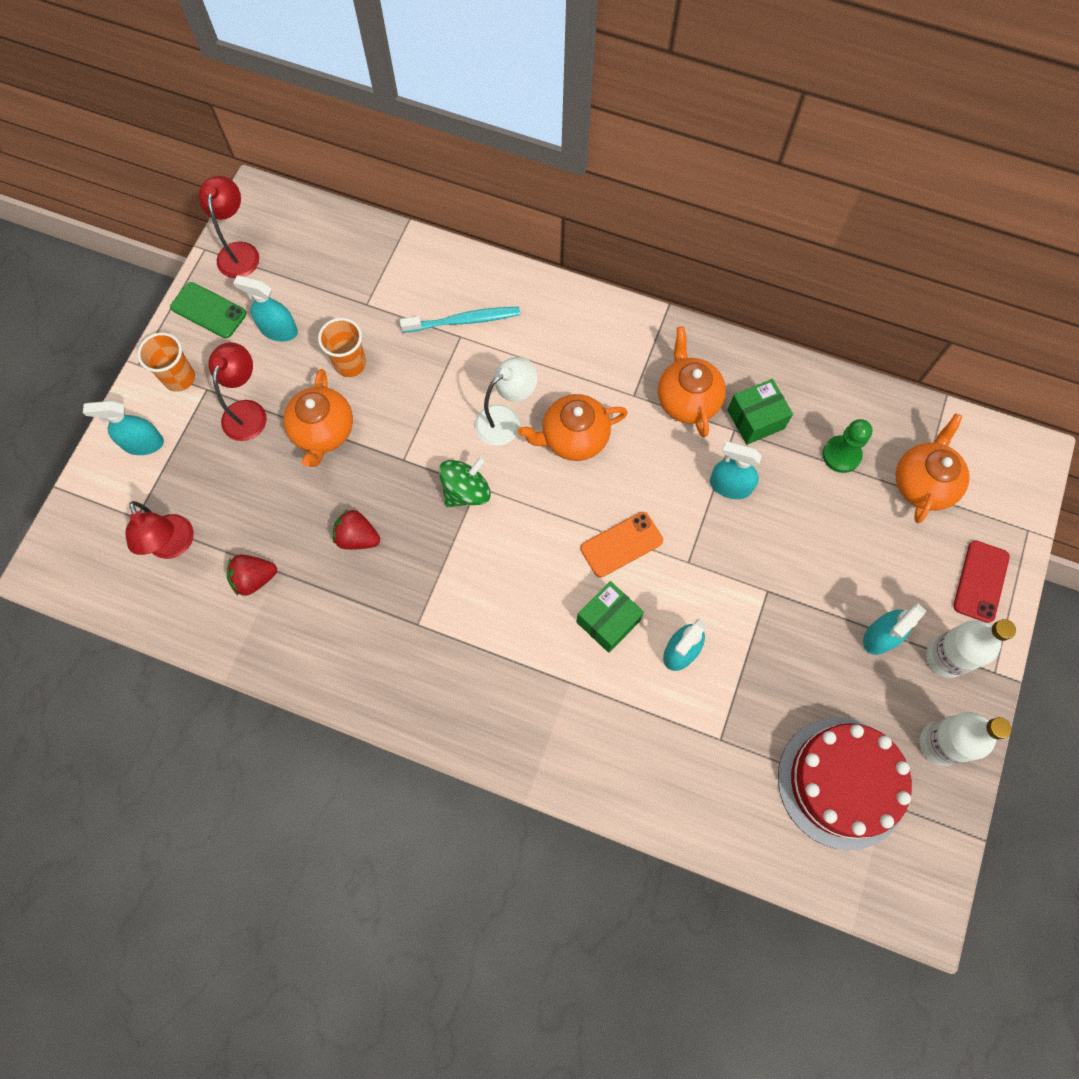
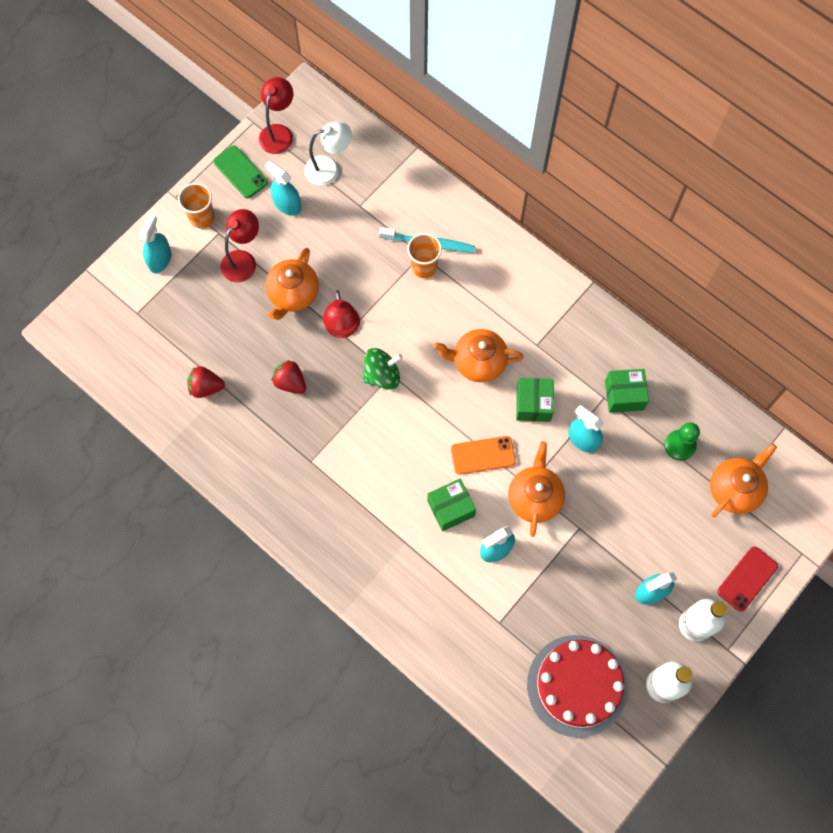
camera: 20 degrees right, 0 degrees up
turquoise spray bottle [83,401,164,455] -> turquoise spray bottle turned 90 degrees clockwise [139,213,171,273]
red lamp [126,501,194,559] -> red lamp moved to [323,290,360,338]
orange cup [318,318,366,377] -> orange cup moved to [407,233,442,278]
white lamp [475,357,538,446] -> white lamp moved to [304,121,352,186]
orange teapot [658,327,726,437] -> orange teapot moved to [508,441,565,537]
none -> green box [516,378,554,422]

